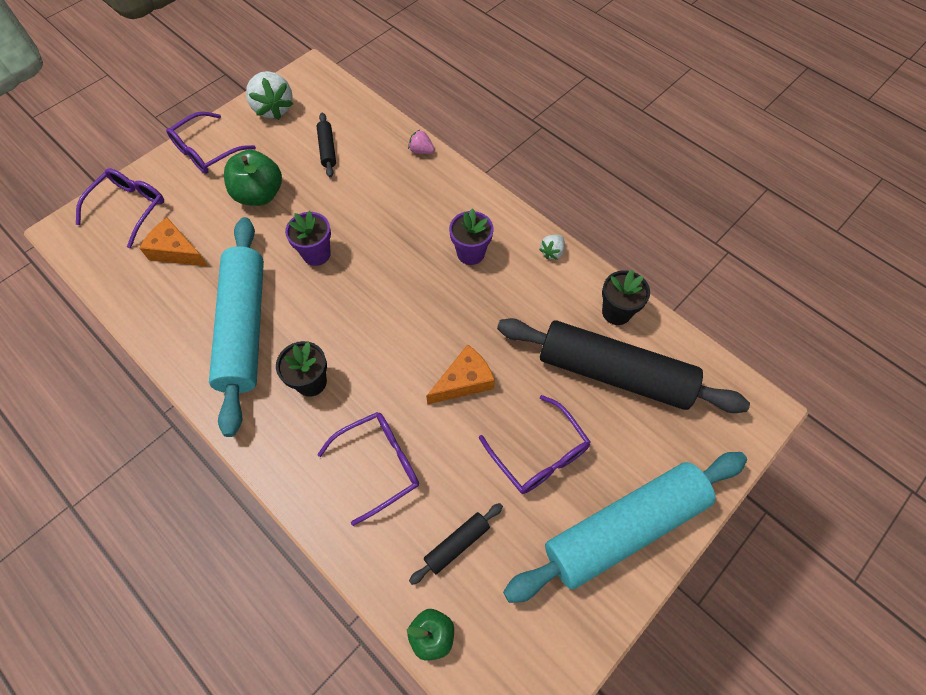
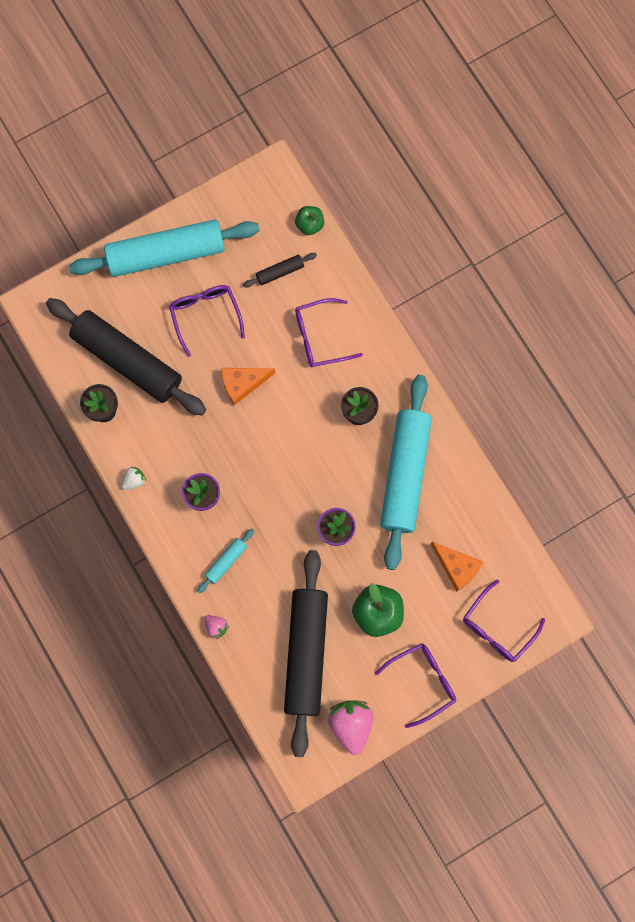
camera: 165 degrees left, 15 degrees up
white strawberry [246,71,293,120] -> pink strawberry [328,701,374,755]
black rolling pin [317,113,336,177] -> black rolling pin [284,550,328,757], size x2.42
none -> turquoise rolling pin [197,529,254,593]

